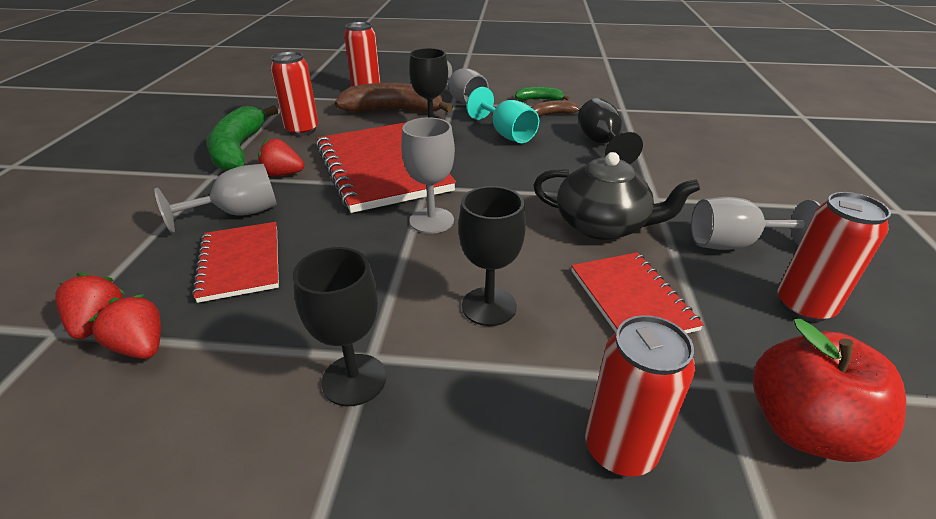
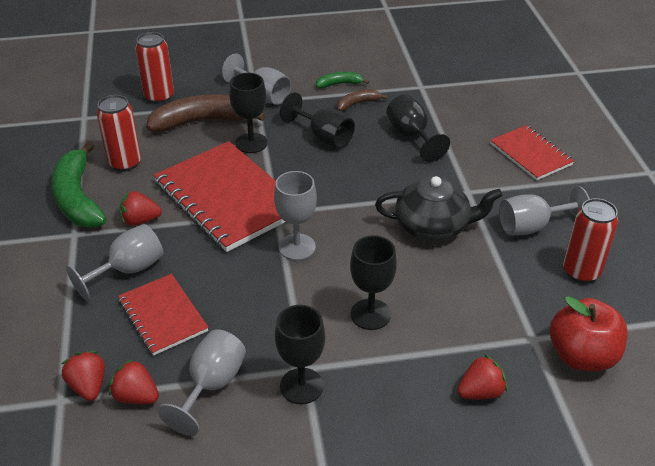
camera: 15 degrees left, 5 degrees up
turquoise goblet [467,87,539,143] -> black goblet [280,92,355,148]
red notebook [571,252,704,333] -> red notebook moved to [490,125,574,181]
red can [585,315,695,477] -> red strawberry [457,354,507,399]
none -> grey goblet [157,329,246,436]

